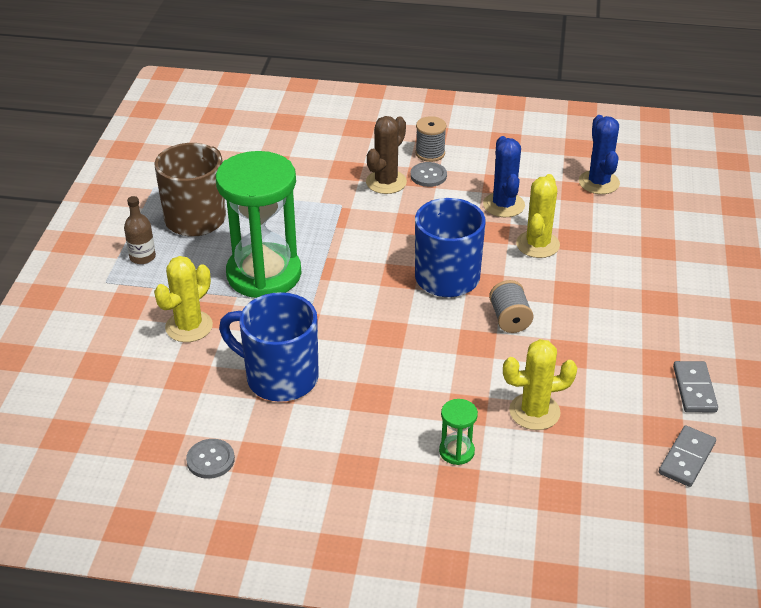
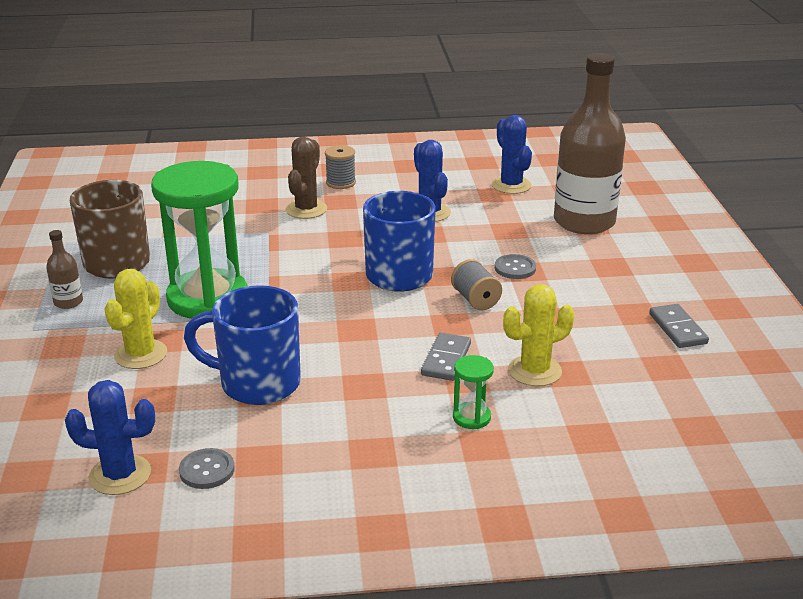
camera: 15 degrees left, 10 degrees down
grey button [410,162,447,187] -> grey button moved to [495,254,536,279]
yellow cactus [516,174,560,258] -> none
grey domino [659,426,716,487] -> grey domino moved to [421,332,471,381]
none -> blue cactus [65,380,155,495]
none -> brown bottle [554,53,626,234]

